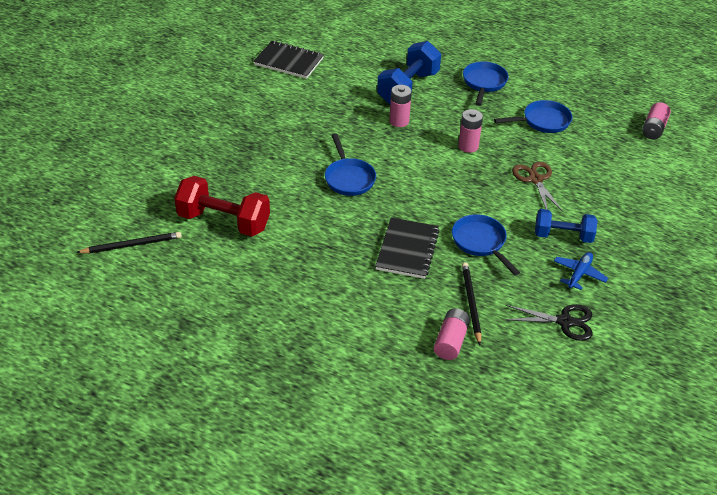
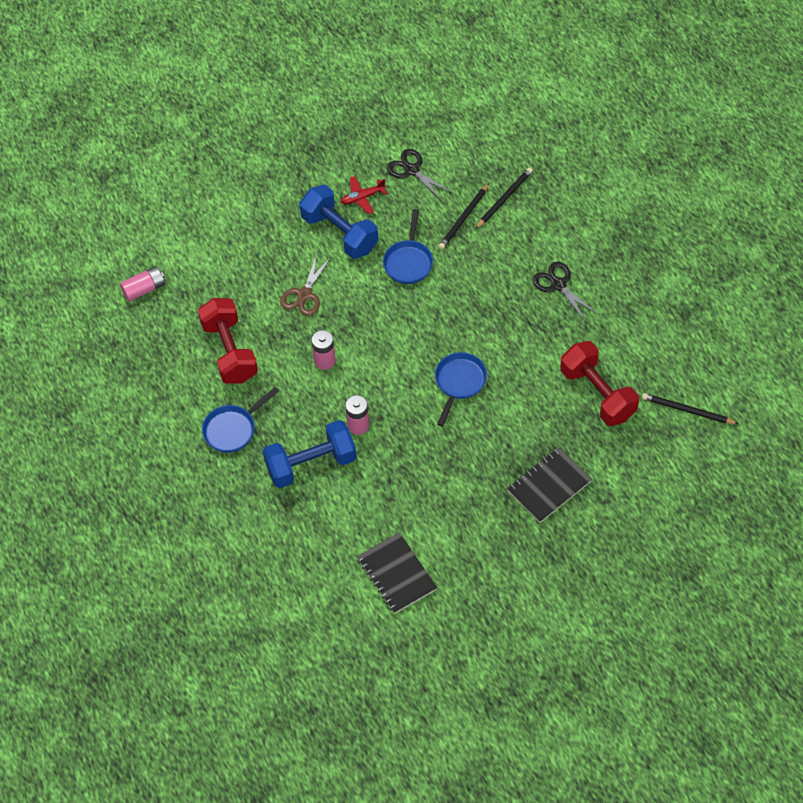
camera: 140 degrees left, 15 degrees up
black notebook [375,217,440,279] -> black notebook moved to [507,447,592,523]
pink battery [434,309,470,360] -> black pencil [475,168,533,229]
blue pan [494,100,572,133] -> red dumbbell [198,298,258,384]
blue dumbbell [535,209,597,243] -> blue dumbbell [299,185,378,259], size x1.52
blue plane [554,252,608,290] -> red plane [341,176,387,214]
none -> black scissors [533,262,598,322]

